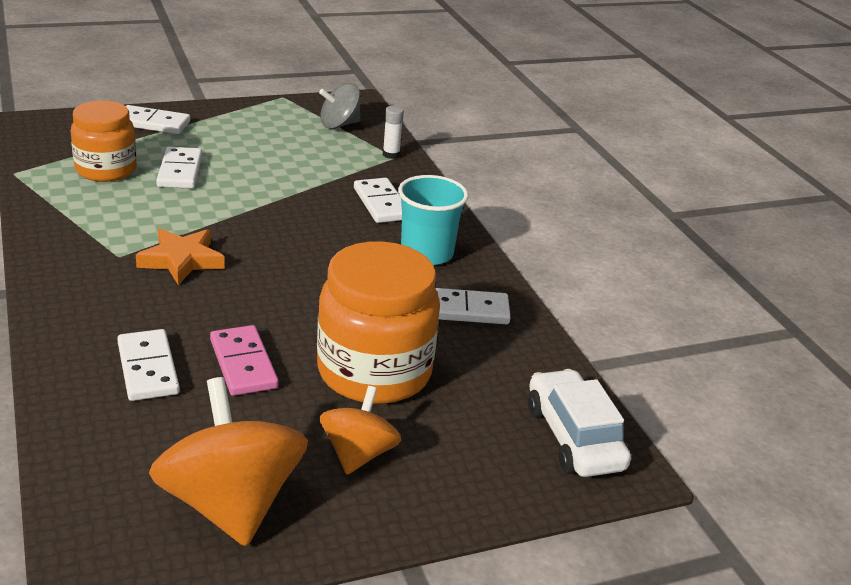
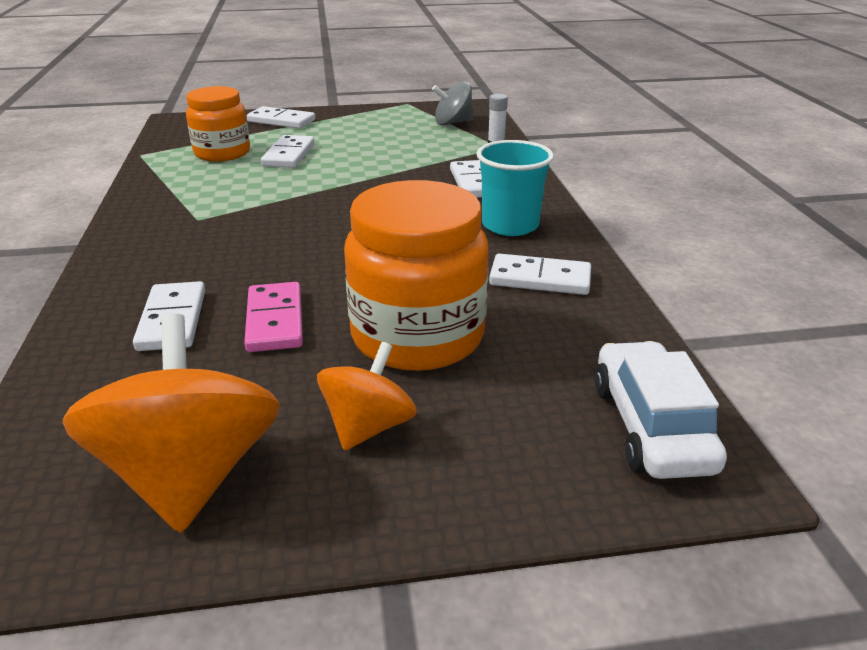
camera: 15 degrees right, 0 degrees up
orange star [136,228,225,285] -> none

